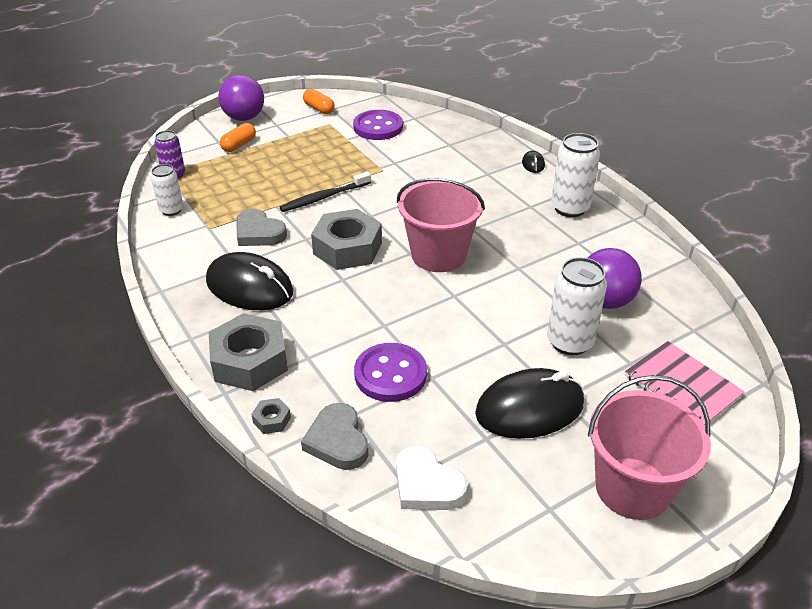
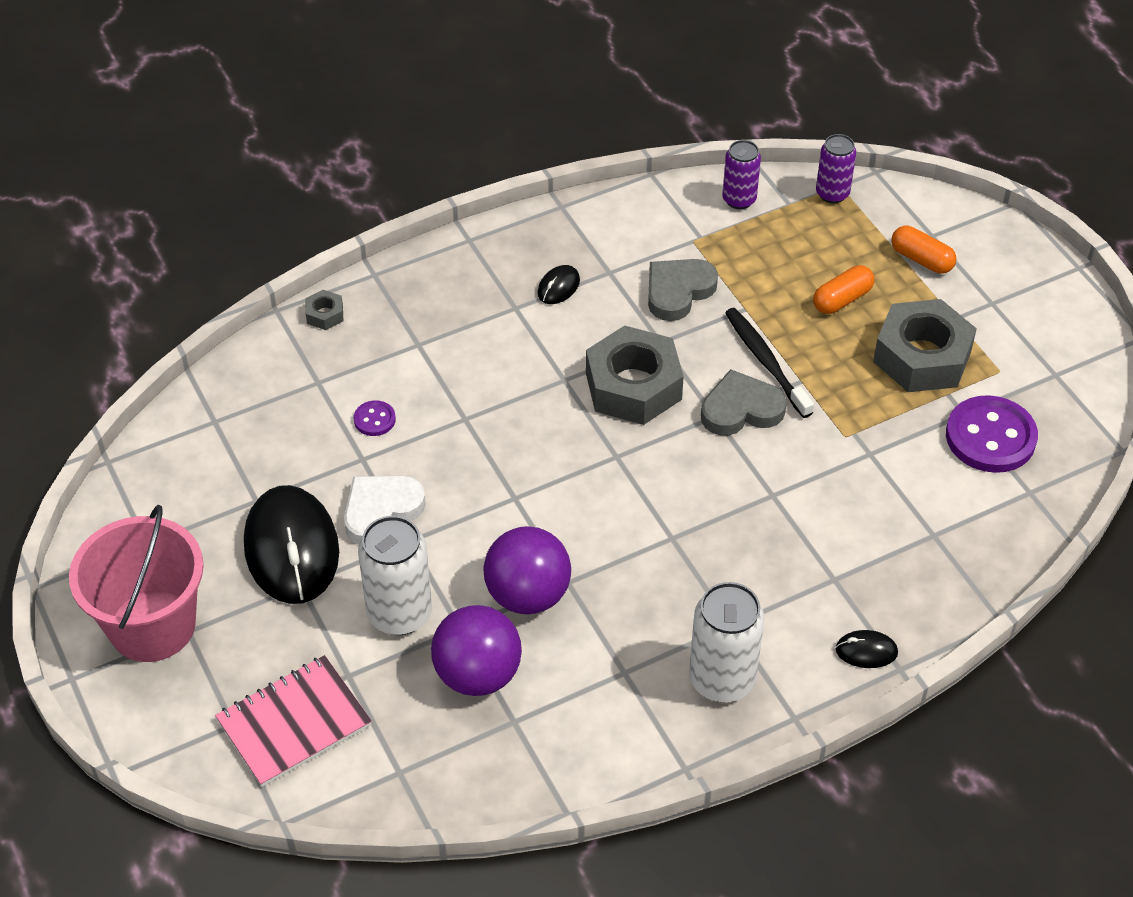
camera: 95 degrees right, 10 degrees up
white can [151,164,183,216] -> purple can [722,140,761,209]
black mouse [206,252,293,310] -> black mouse [537,265,580,304], size x0.43
grey nut [209,313,288,391] -> grey nut moved to [873,299,977,392]
purple ball [218,75,264,121] -> purple ball moved to [484,526,571,614]
grey heart [301,403,368,470] -> grey heart moved to [701,369,787,435]
orange capsule [303,89,335,114] -> orange capsule moved to [813,265,874,314]
purple button [354,343,427,402] -> purple button [354,400,396,436], size x0.47
white heart [396,445,467,510] -> white heart moved to [344,476,426,545]
pink bucket [397,178,485,272] -> none

